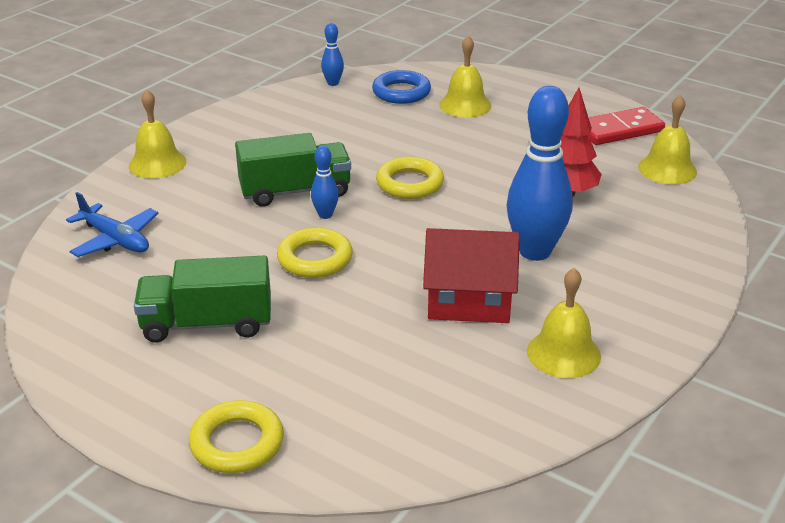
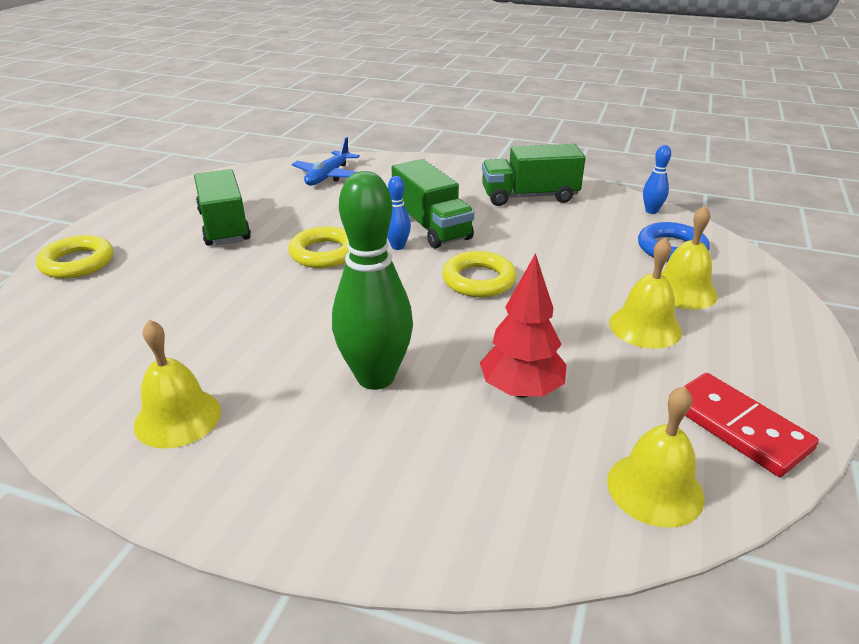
camera: 75 degrees right, 0 degrees up
yellow bell [129,90,187,178] -> yellow bell moved to [609,237,682,349]
red house [423,228,520,323] -> none
blue bowling pin [507,86,573,261] -> green bowling pin [332,171,413,390]
none -> green truck [482,144,586,206]

